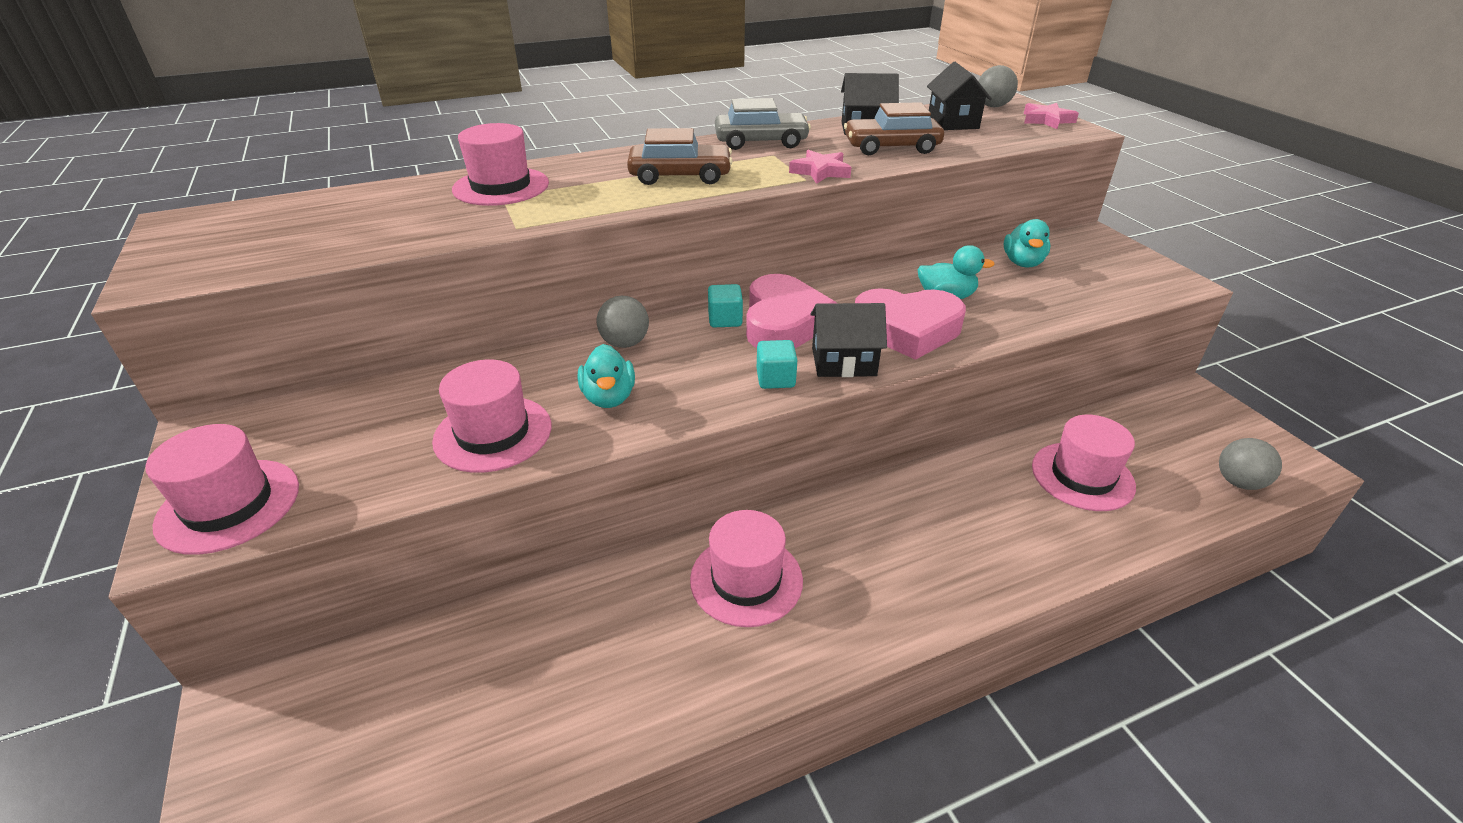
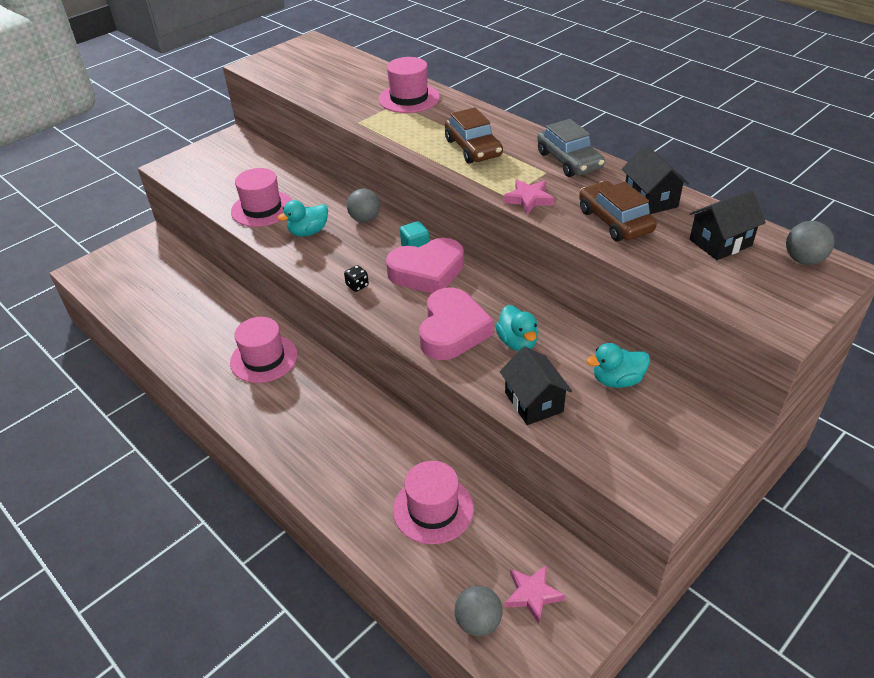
camera: 70 degrees right, 5 degrees up
pink hat [146,424,299,555] -> none
turquoise cube [757,340,797,389] -> black dice [344,265,369,292]
black house [811,303,887,377] -> black house moved to [500,346,572,425]
pink heart [855,288,966,360] -> pink heart turned 150 degrees counterclockwise [419,287,494,360]
pink star [1024,103,1079,129] -> pink star moved to [505,564,565,624]

